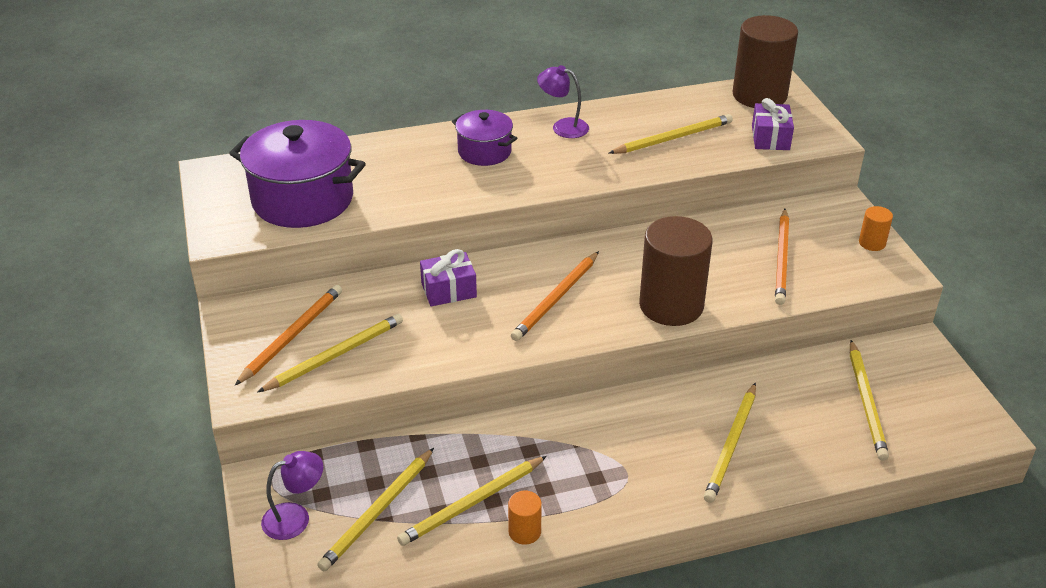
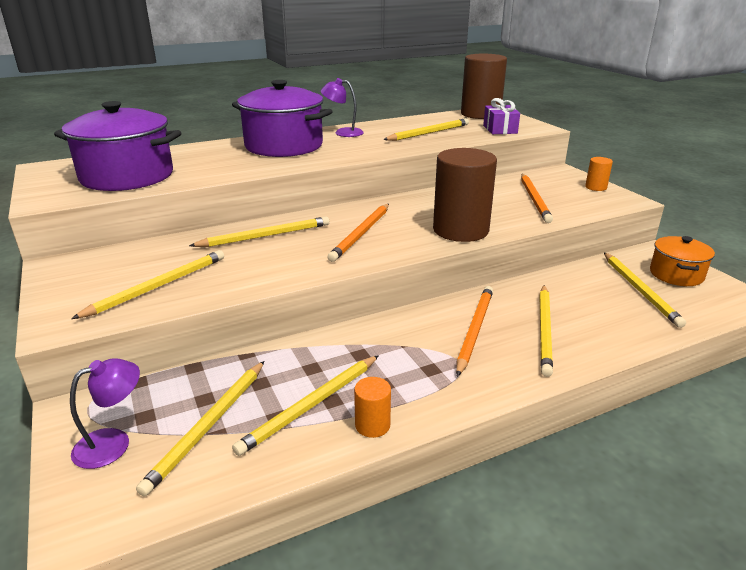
camera: 10 degrees left, 10 degrees down
orange pencil [235,285,342,385] -> orange pencil moved to [456,286,493,377]
purple gift [420,249,477,306] -> yellow pencil [189,217,329,247]
purple pot [452,110,517,166] -> purple pot [232,80,333,157], size x1.79
none -> orange pot [650,236,715,286]

